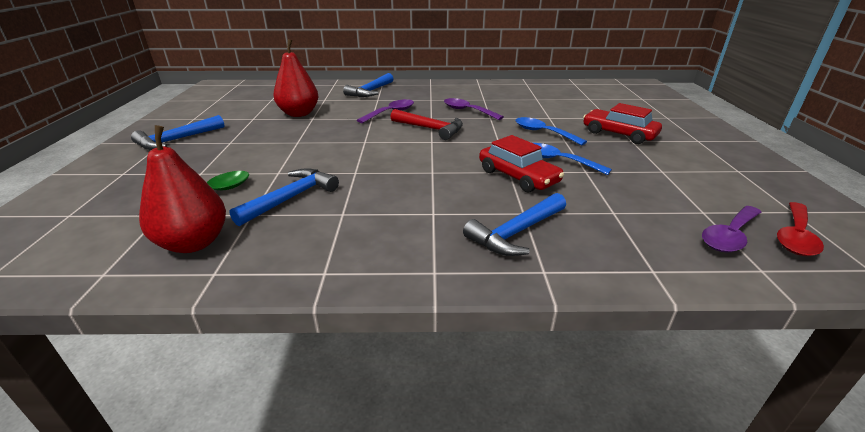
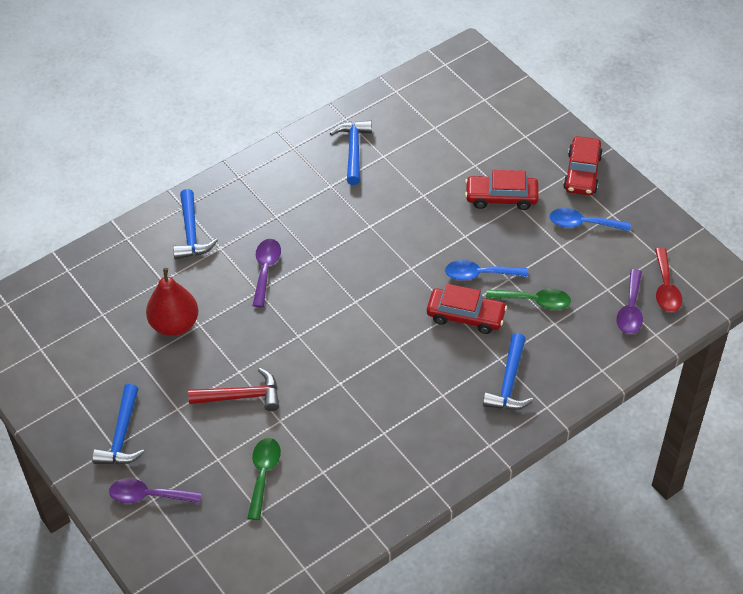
camera: 35 degrees left, 20 degrees up
red pear [139,125,226,253] -> none
blue hammer [229,168,339,226] -> blue hammer moved to [330,120,372,185]
red hammer [390,109,463,140] -> red hammer moved to [188,368,279,411]
purple spoon [444,98,504,120] -> purple spoon moved to [109,478,202,504]
blue spoon [516,117,587,145] -> blue spoon moved to [549,208,631,231]
none -> green spoon [486,289,571,310]
none -> red car [563,136,603,195]

